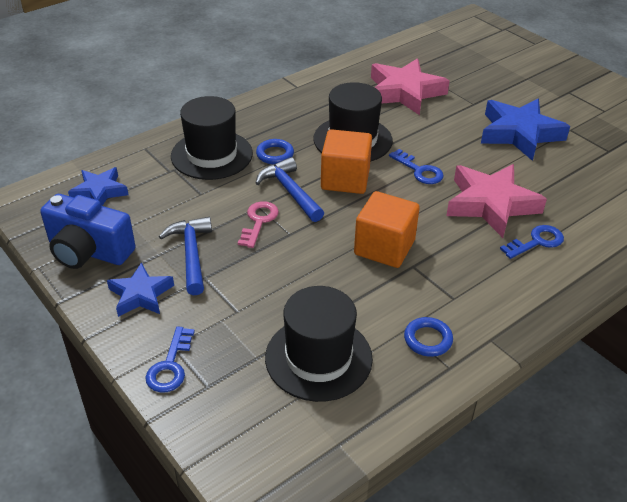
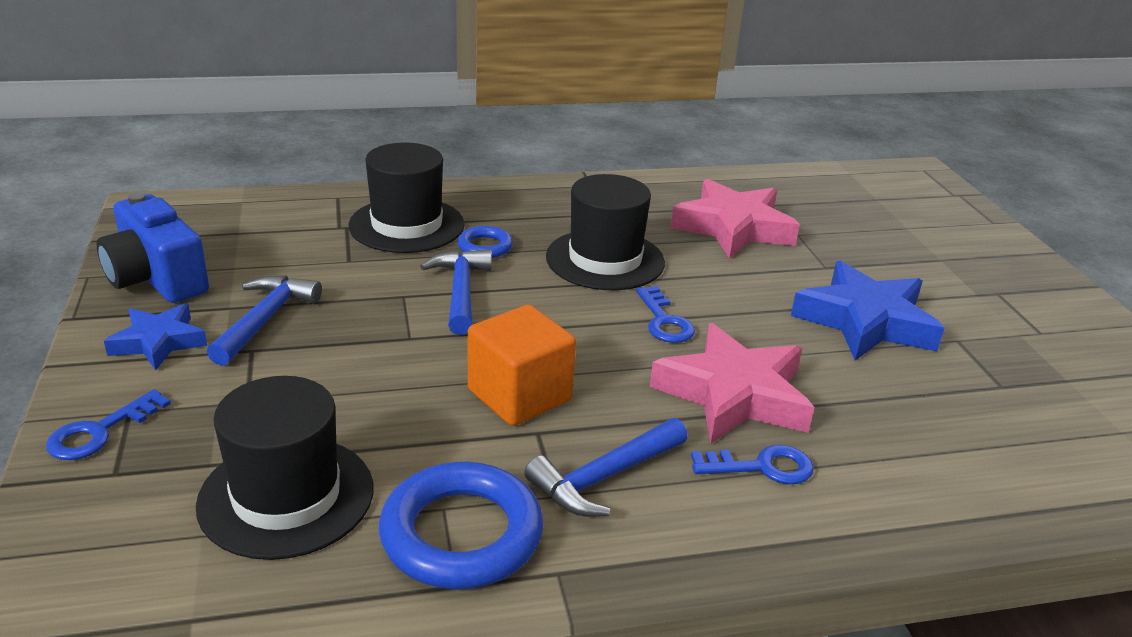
camera: 25 degrees right, 10 degrees down
blue star [68,167,128,206] -> none
pink key [238,201,279,248] -> none
orange cube [321,129,372,194] -> none
blue ring [404,317,453,357] -> blue ring [379,462,544,589], size x1.97
none -> blue hammer [524,418,688,517]

